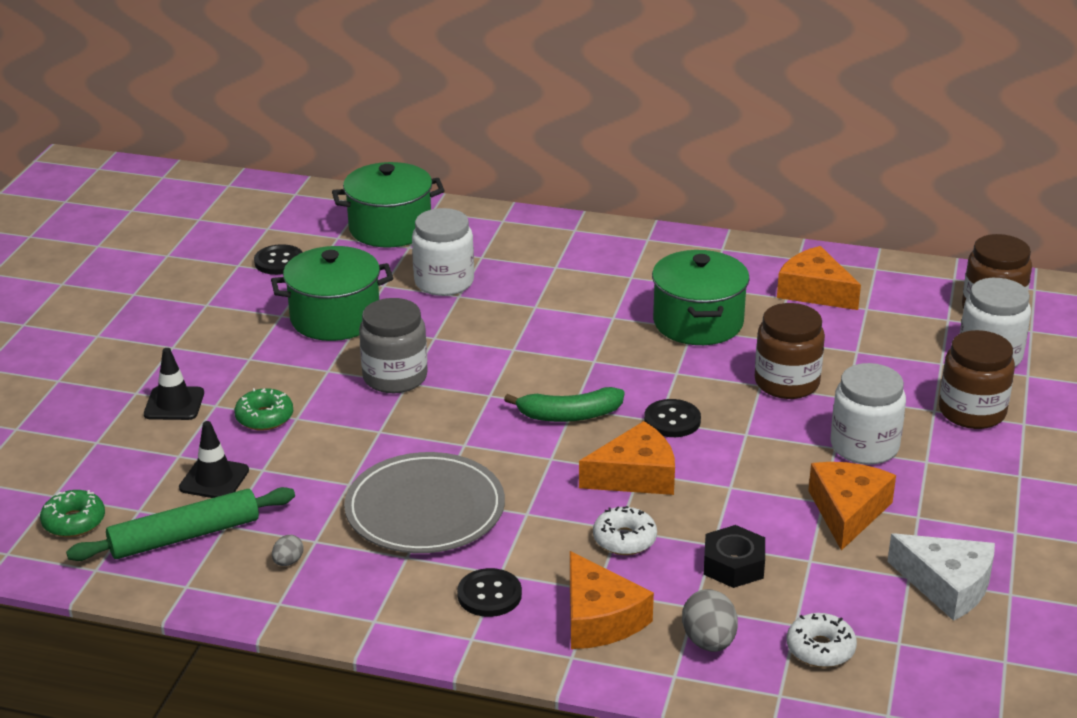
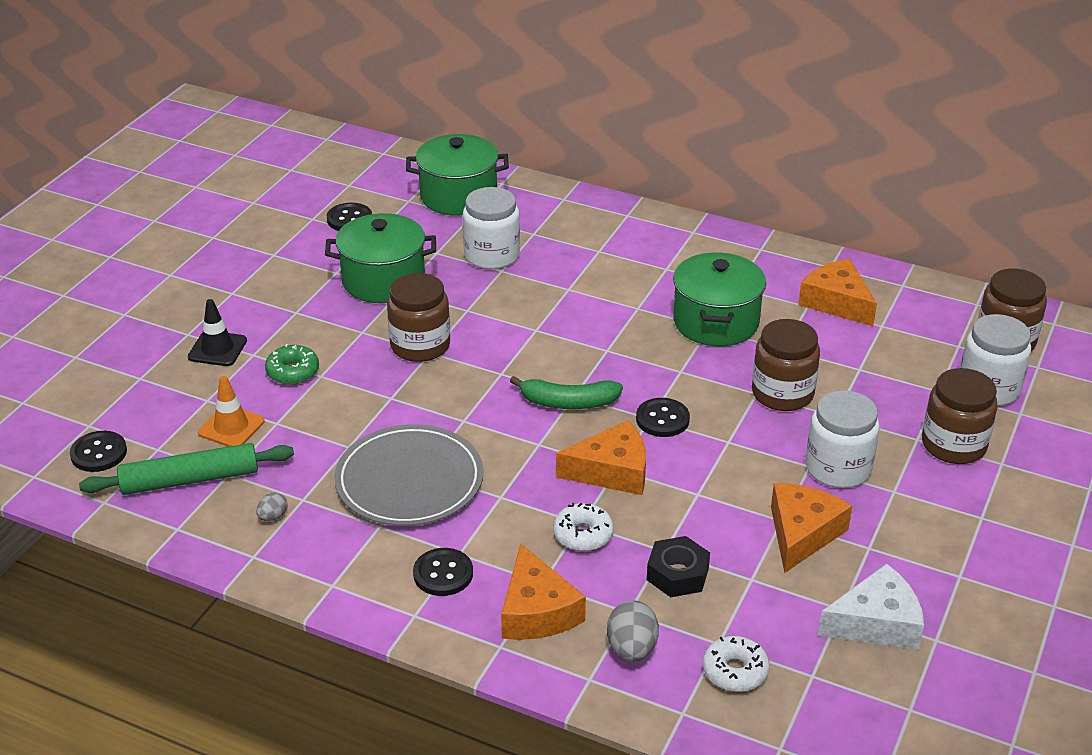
camera: 10 degrees right, 5 degrees up
green donut [40,490,105,537] -> black button [70,431,127,472]
black traffic cone [179,421,249,498] -> orange traffic cone [198,376,264,446]
grey jar [359,298,428,393] -> brown jar [387,273,450,362]
white cheese [887,533,995,621] -> white cheese turned 60 degrees counterclockwise [818,564,924,650]

